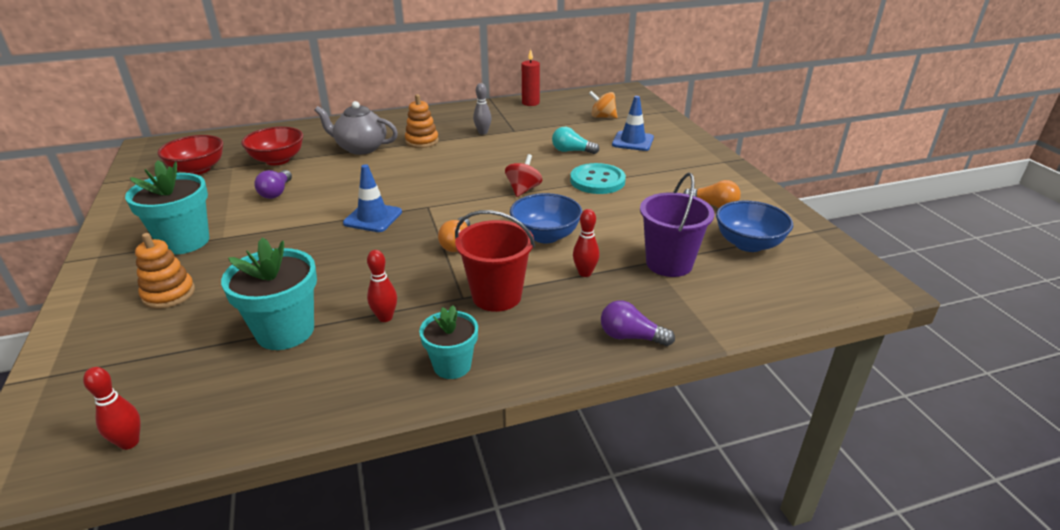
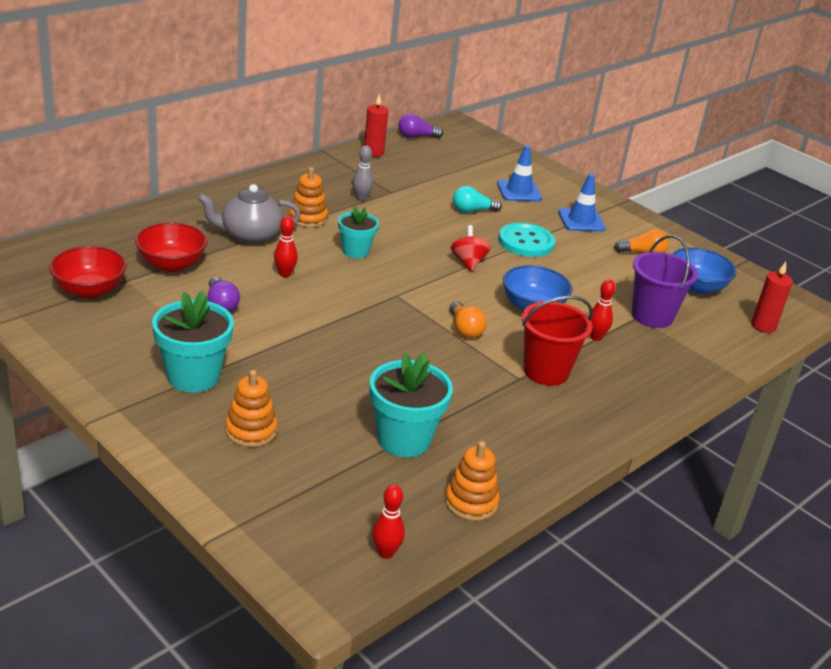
camera: 30 degrees left, 0 degrees up
blue traffic cone [343,164,402,232] -> blue traffic cone moved to [558,174,606,232]
red bowling pin [367,250,397,322] -> red bowling pin moved to [274,216,298,277]
turquoise flower pot [419,305,478,379] -> turquoise flower pot moved to [338,206,379,258]
orange spinning top [589,91,618,119] -> none
purple light bulb [601,300,675,346] -> purple light bulb moved to [399,114,443,138]
none -> orange stacking toy [445,441,499,521]
none -> red candle [751,262,793,333]

